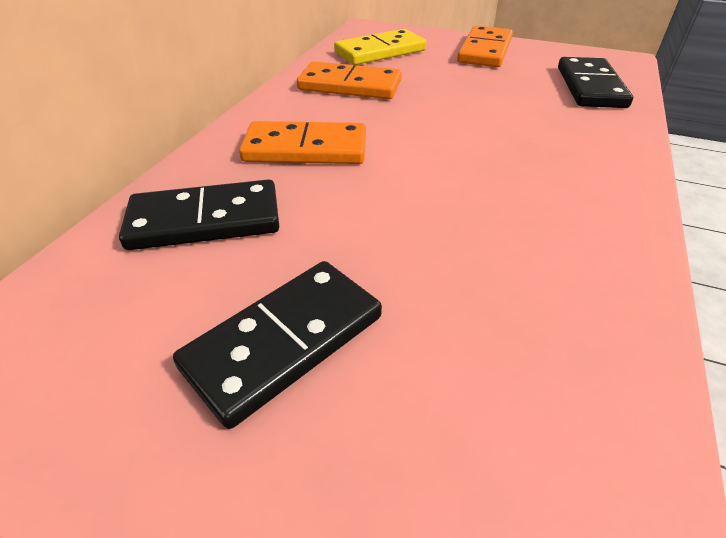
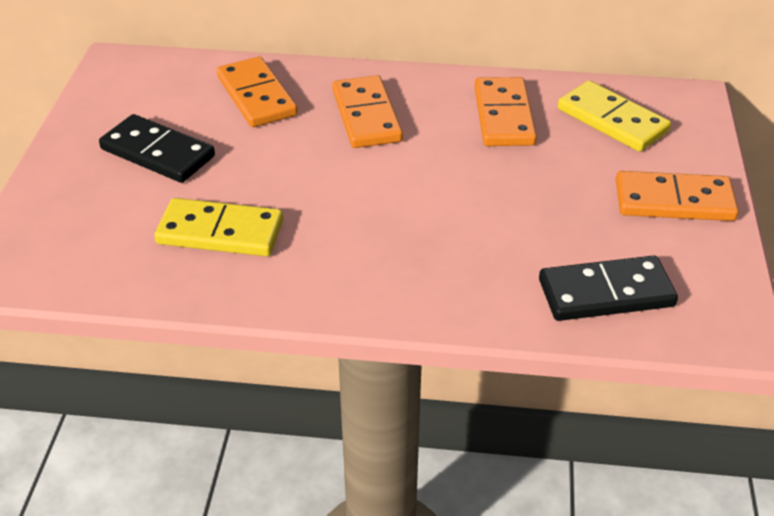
camera: 75 degrees right, 0 degrees up
black domino [119,179,279,250] -> orange domino [217,56,298,127]
none -> yellow domino [154,198,283,257]

